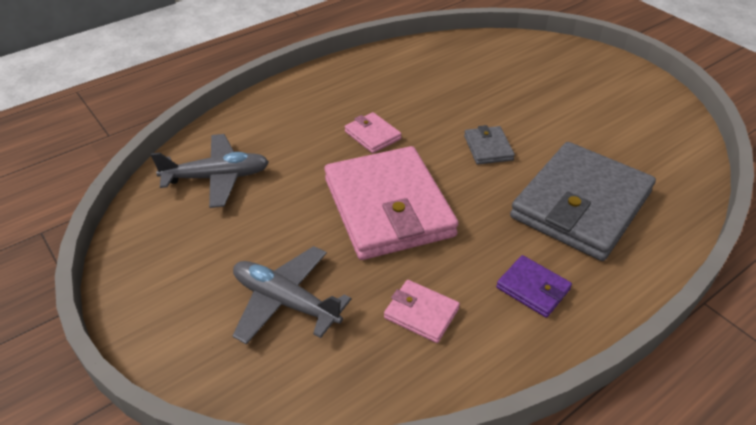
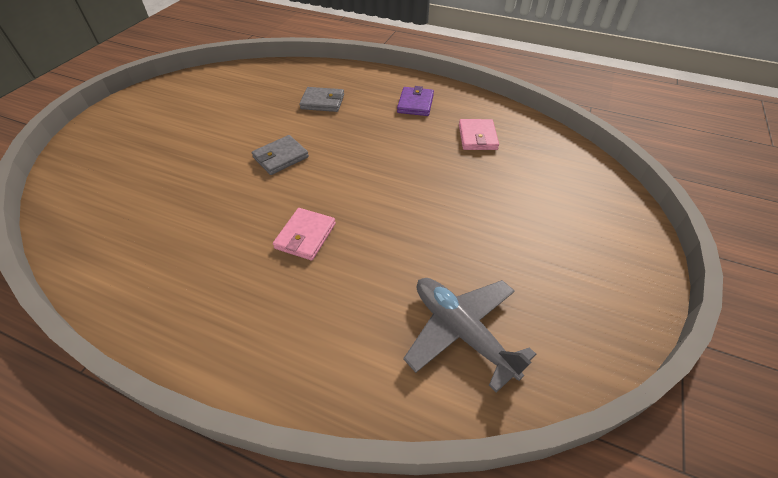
camera: 120 degrees left, 5 degrees up
grey plane [232,246,351,345] -> none
pink wallet [324,146,459,260] -> none
grey wallet [510,142,656,261] -> grey wallet [299,87,344,112], size x0.43

